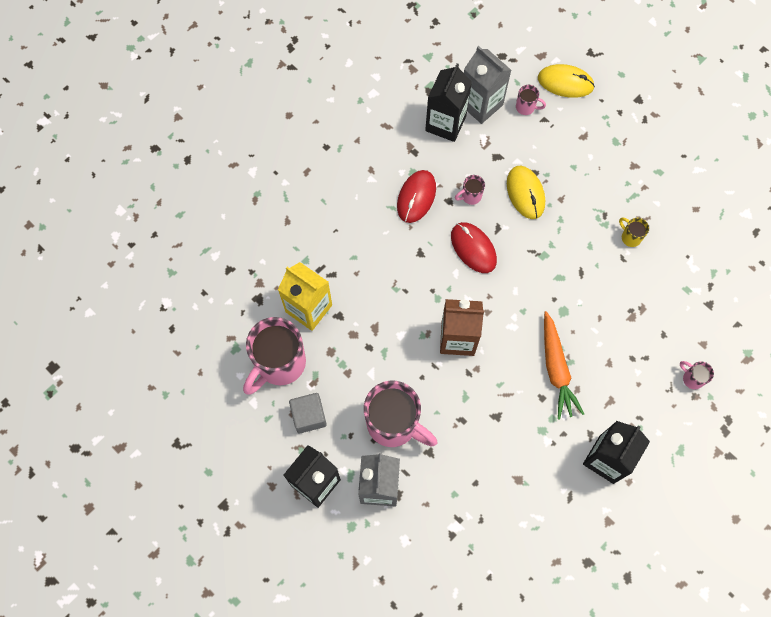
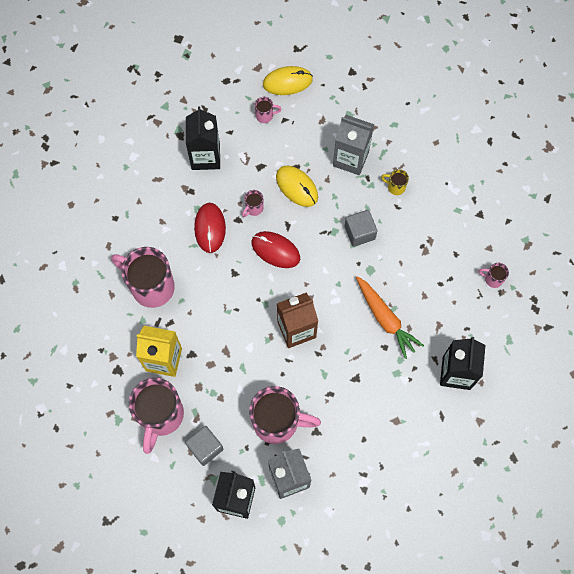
camera: 25 degrees left, 0 degrees up
grey carton [464,46,511,124] -> grey carton moved to [333,115,374,175]
none -> pink mug [111,247,175,308]
none -> grey cube [345,210,377,247]

